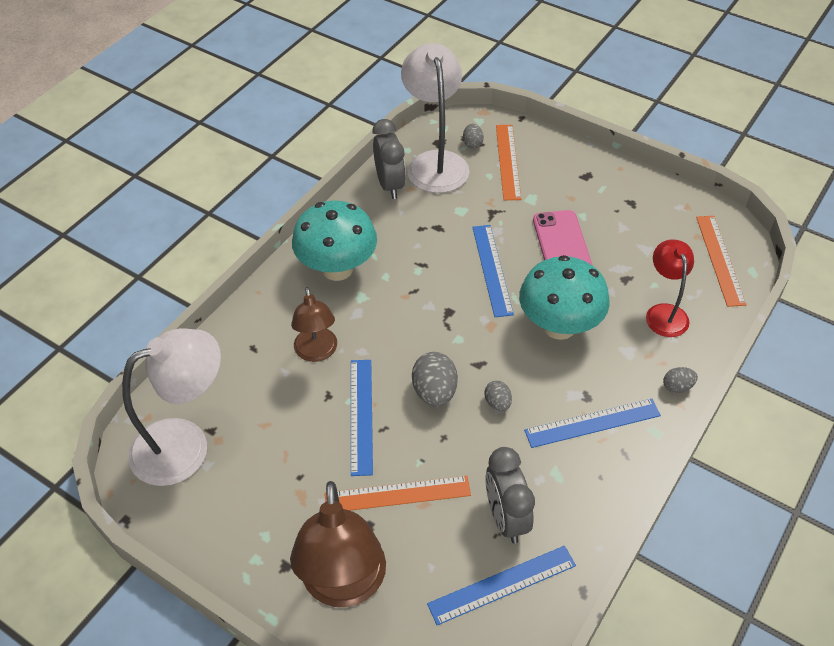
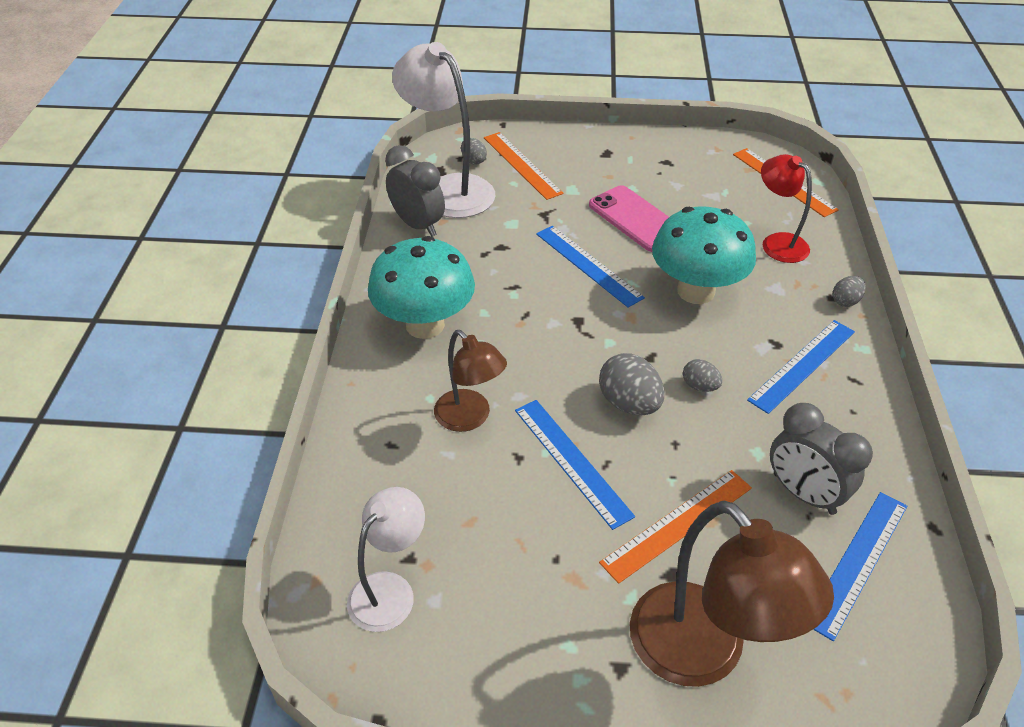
camera: 30 degrees left, 5 degrees down
white lamp [122,328,221,486] -> white lamp [347,487,425,632], size x0.61

